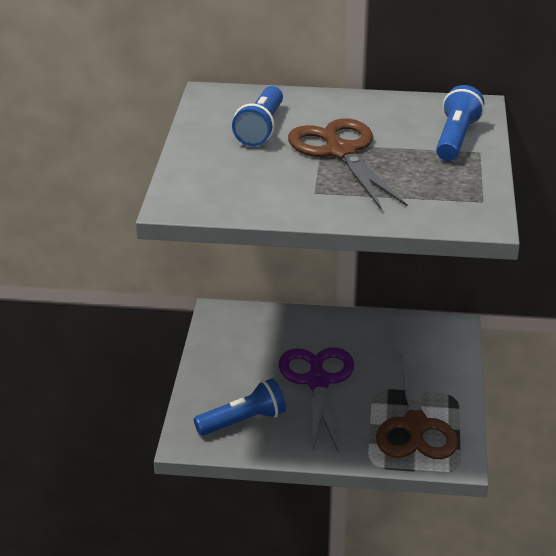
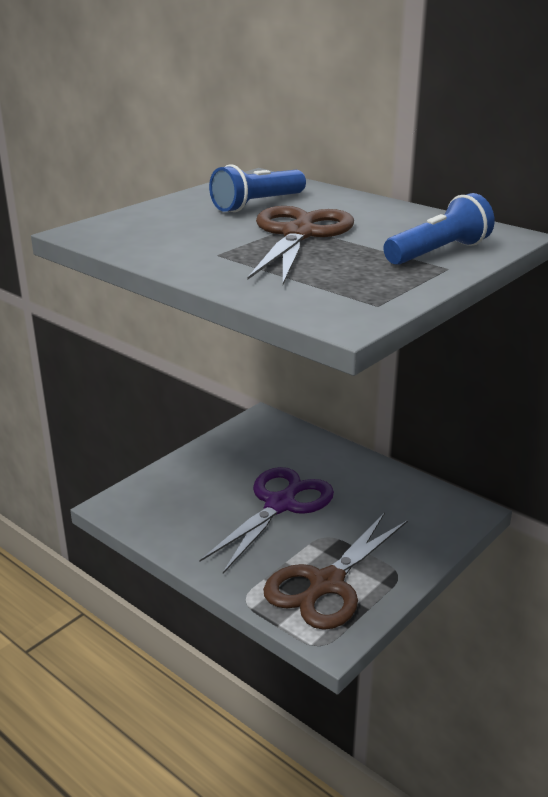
camera: 35 degrees right, 5 degrees down
blue flashlight [194,378,286,436] -> none

